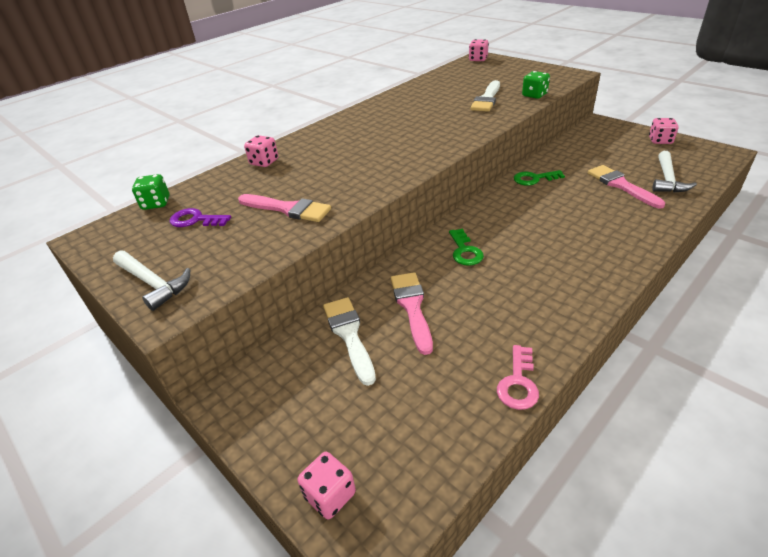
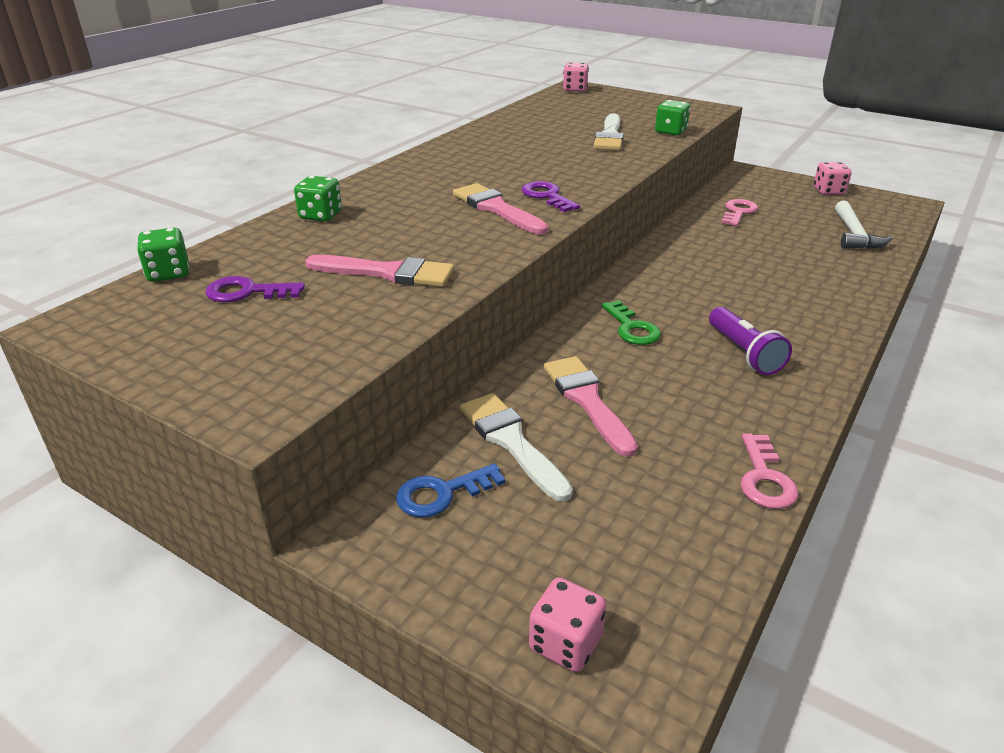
camera: 15 degrees left, 5 degrees down
white hammer [113,250,190,311] -> none
pink dice [244,135,278,167] -> green dice [294,176,342,221]
green key [514,170,565,185] -> none
pink brush [588,165,665,208] -> pink brush moved to [453,183,548,235]
none -> blue key [396,463,505,518]
none -> purple key [522,181,580,212]
none -> purple flashlight [709,307,792,375]
none -> pink key [721,199,758,226]

